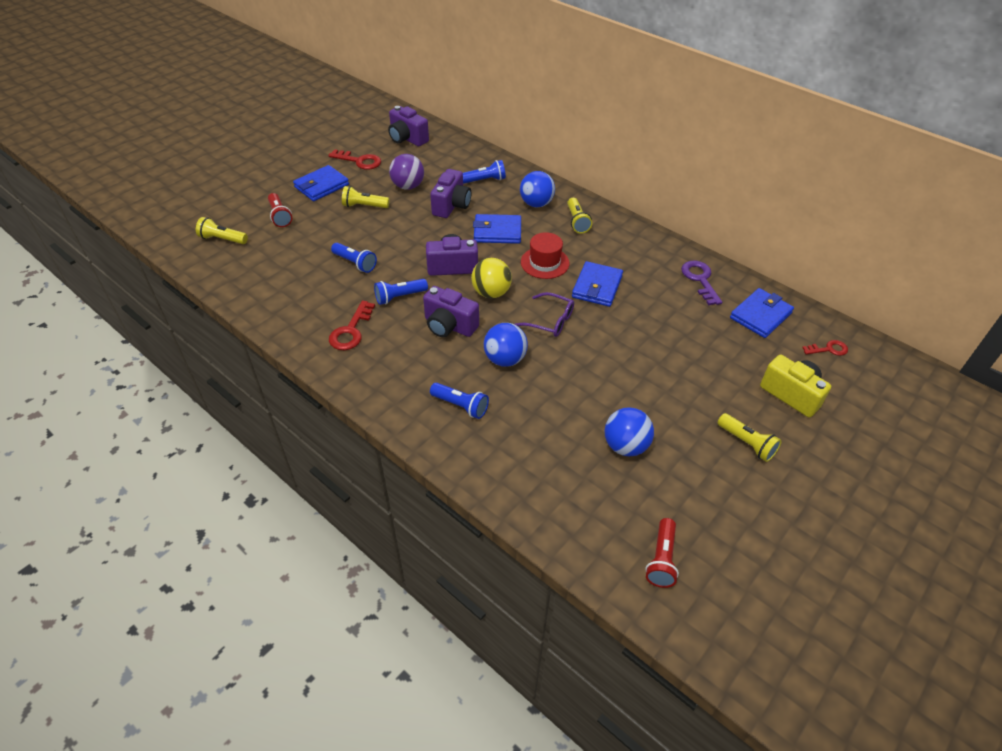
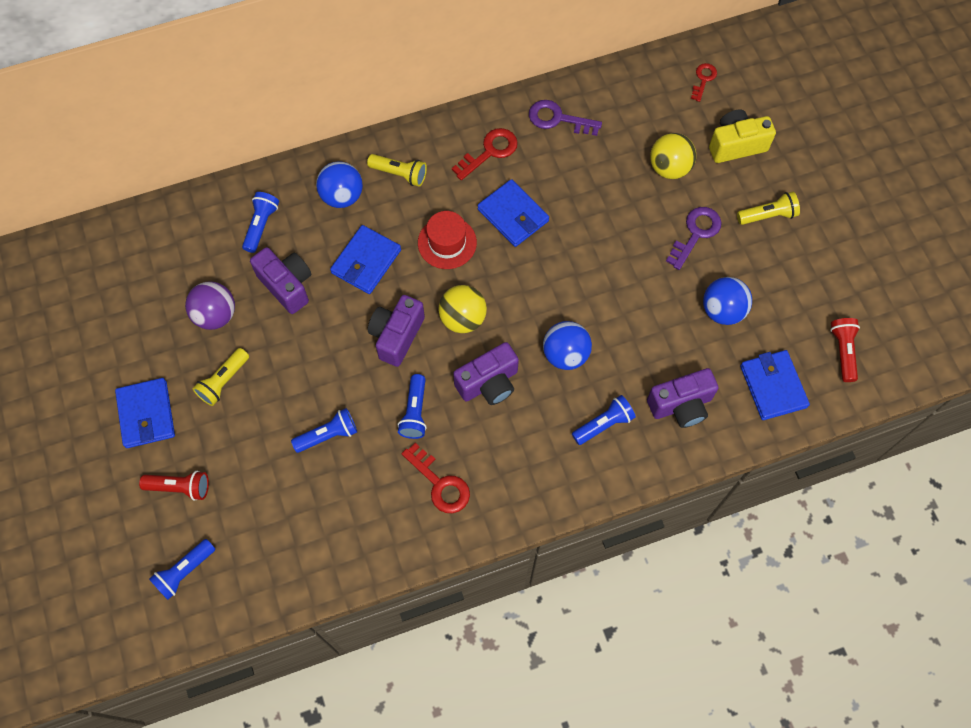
camera: 60 degrees left, 20 degrees up
yellow flashlight [196,217,248,244] -> blue flashlight [149,539,215,600]
red key [328,149,381,170] -> red key moved to [452,128,518,180]
purple camera [388,106,429,146] -> purple camera moved to [647,368,719,428]
purple glasses [515,292,574,337] -> none
red flashlight [645,518,679,588] -> red flashlight turned 135 degrees counterclockwise [830,318,860,382]
blue wallet [730,288,794,338] -> blue wallet moved to [740,350,810,420]
none -> yellow ball [650,133,696,179]
none -> purple key [666,207,722,270]

